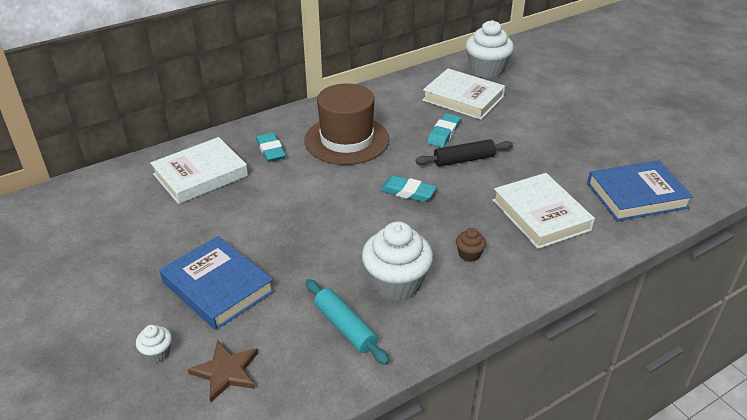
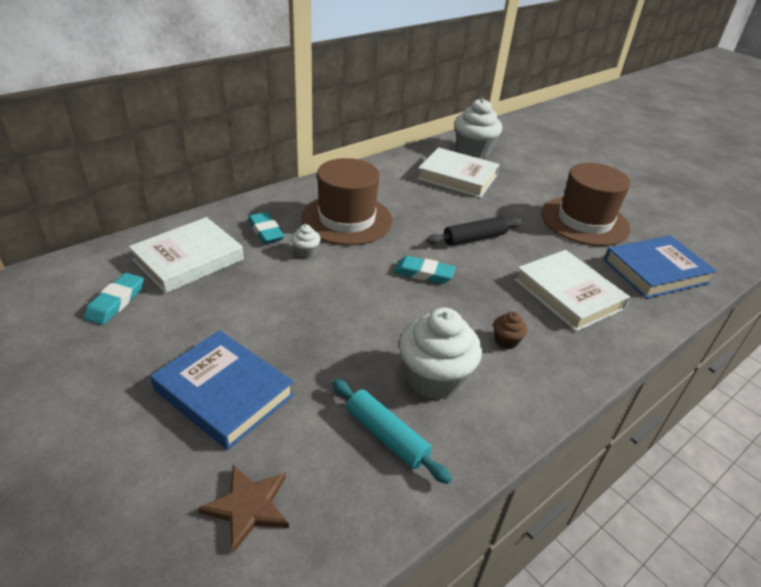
camera: 10 degrees left, 0 degrees up
white cupcake [136,325,172,363] -> white cupcake moved to [291,224,321,258]
turquoise eraser [427,113,461,148] -> turquoise eraser moved to [84,273,144,325]
none -> brown hat [541,163,631,246]

